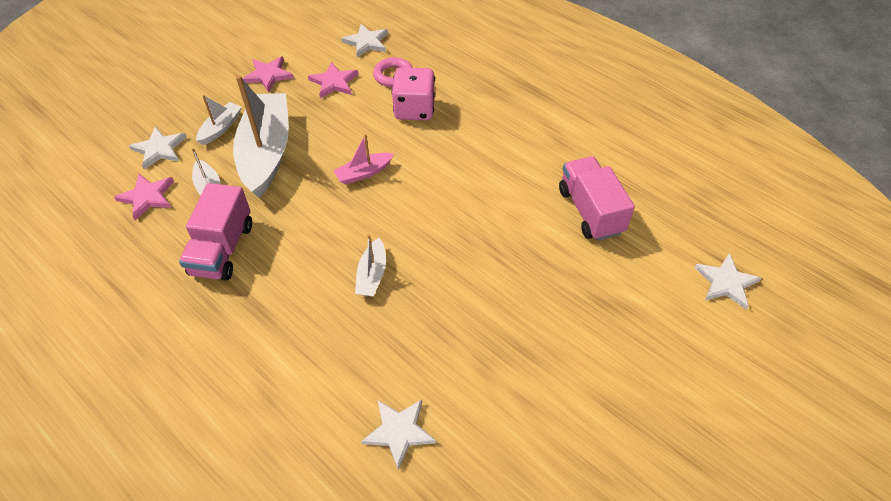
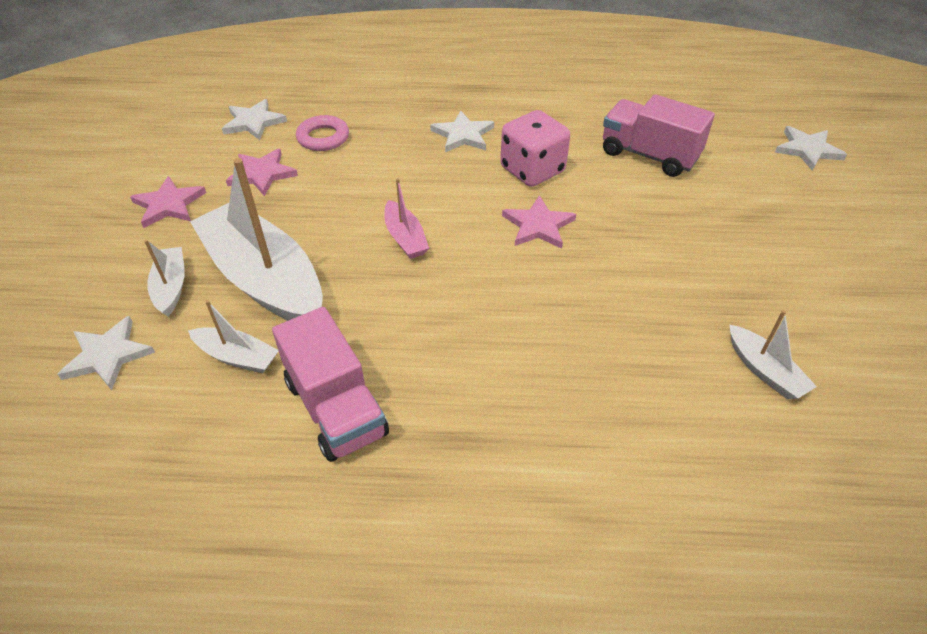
camera: 40 degrees left, 5 degrees down
pink star [114,174,174,220] -> pink star moved to [502,195,576,249]
pink boat [333,134,394,184] -> pink boat turned 45 degrees counterclockwise [384,178,429,259]
white boat [355,234,386,297] -> white boat moved to [729,310,817,399]
white star [361,400,436,470] -> white star moved to [430,111,494,152]
pink dice [392,67,435,120] -> pink dice moved to [500,110,570,187]

